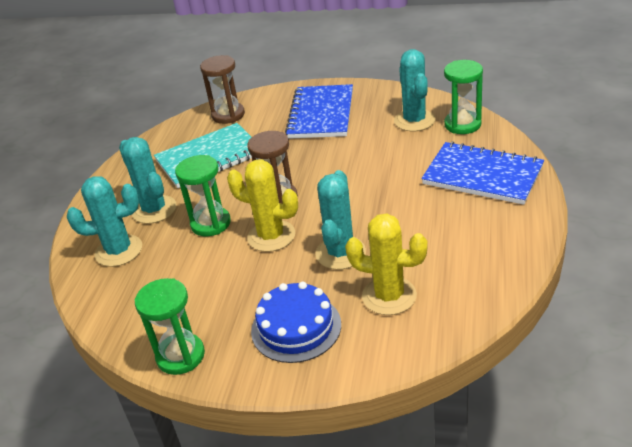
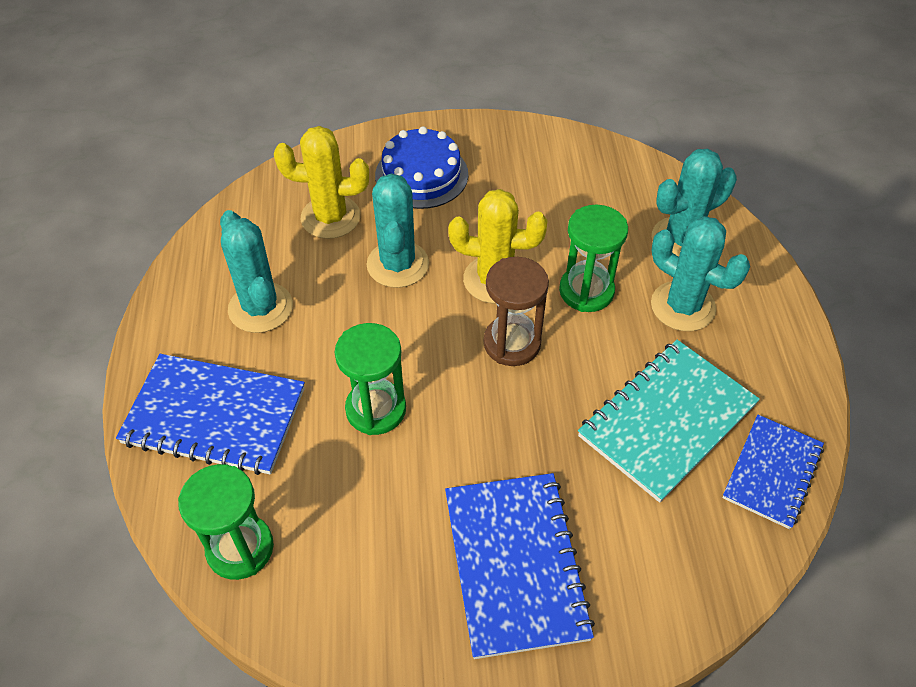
camera: 160 degrees right, 15 degrees up
green hourglass [135,278,205,375] -> green hourglass moved to [335,323,406,435]
brown hourglass [200,55,245,124] -> none
turquoise cactus [394,49,435,131] -> turquoise cactus moved to [220,210,293,333]
none -> blue notebook [722,415,824,529]

